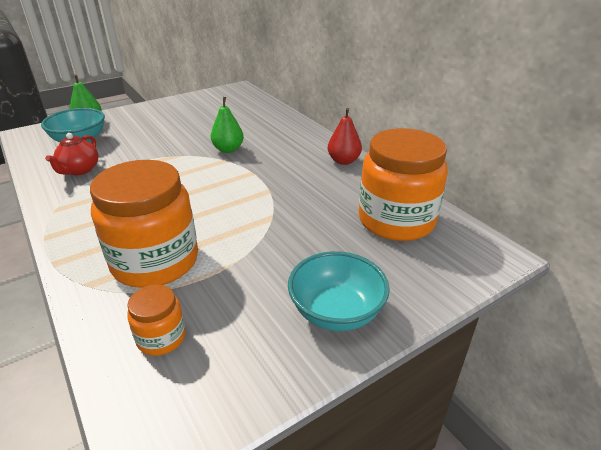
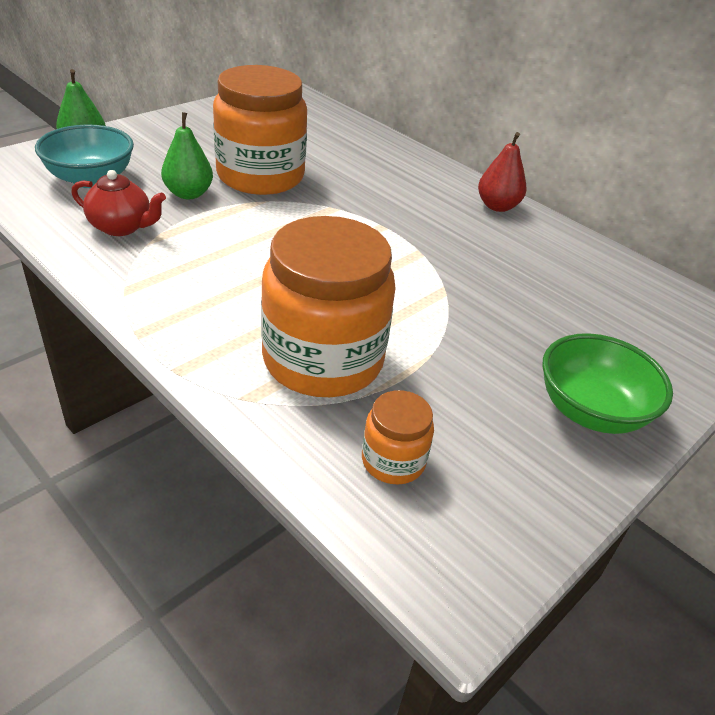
camera: 15 degrees left, 5 degrees up
red teapot [45,133,98,175] -> red teapot turned 75 degrees counterclockwise [71,170,166,236]
green pear [211,97,244,153] -> green pear moved to [161,112,213,199]
turquoise bowl [288,251,390,331] -> green bowl [542,333,673,434]
orange jar [359,128,448,241] -> orange jar moved to [213,65,307,195]

